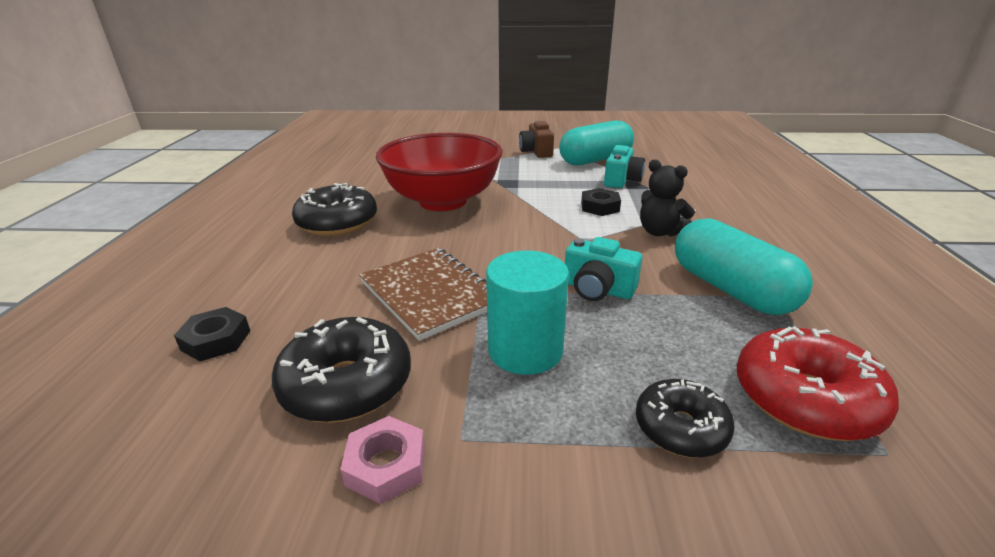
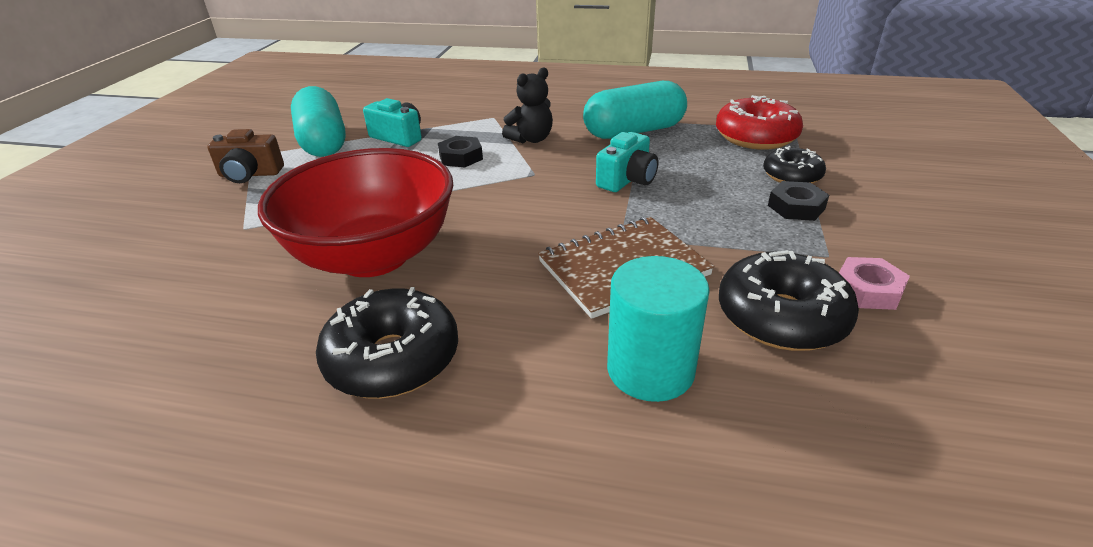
camera: 80 degrees left, 5 degrees up
black nut [174,307,250,361] -> black nut moved to [768,181,829,221]
turquoise cylinder [486,250,569,375] -> turquoise cylinder moved to [607,256,710,402]

